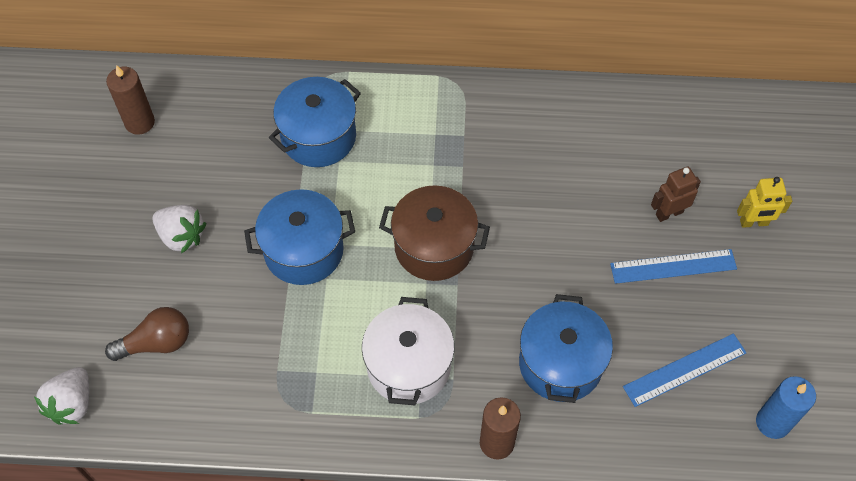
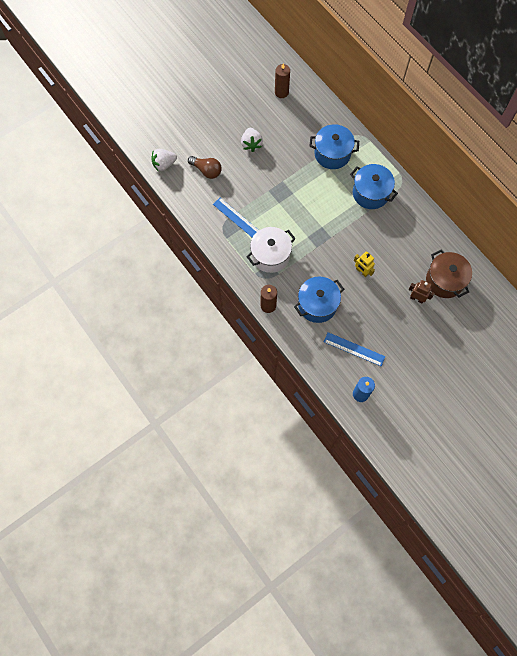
camera: 50 degrees right, 10 degrees up
blue pot [244,189,355,285] -> blue pot moved to [350,164,398,209]
brown pot [379,185,490,281] -> brown pot moved to [426,249,472,298]
blue ruler [610,249,737,284] -> blue ruler moved to [213,198,259,238]
yellow robot [737,177,792,228] -> yellow robot moved to [354,251,375,277]

